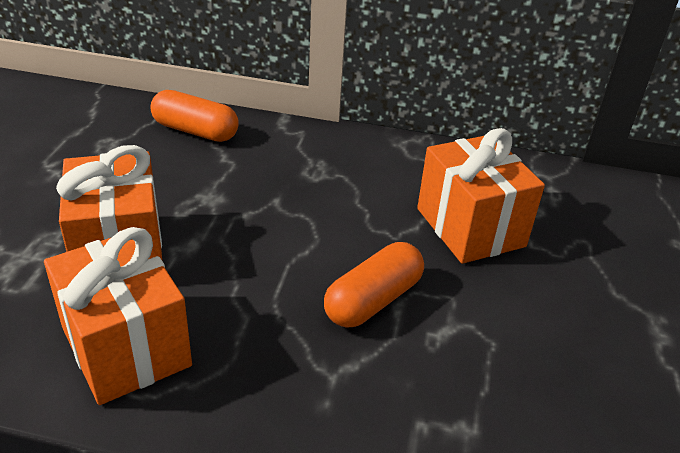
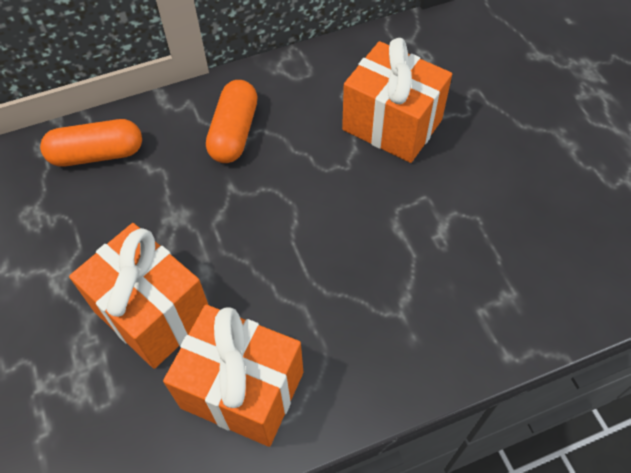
camera: 30 degrees left, 20 degrees up
orange capsule [324,242,424,328] -> orange capsule moved to [206,80,258,163]

